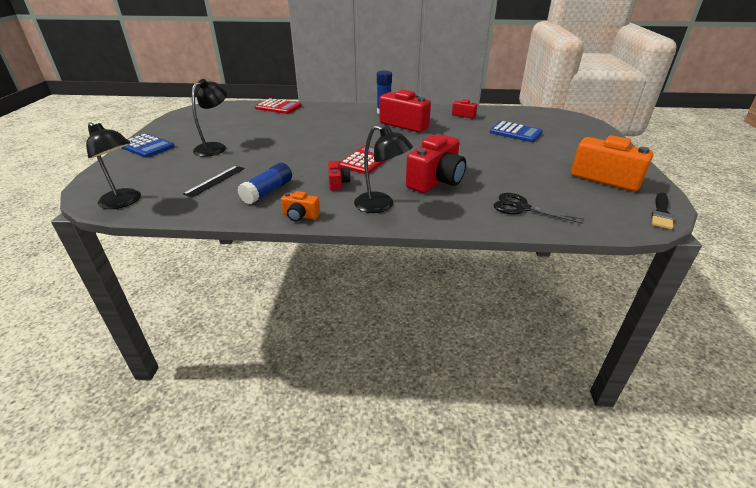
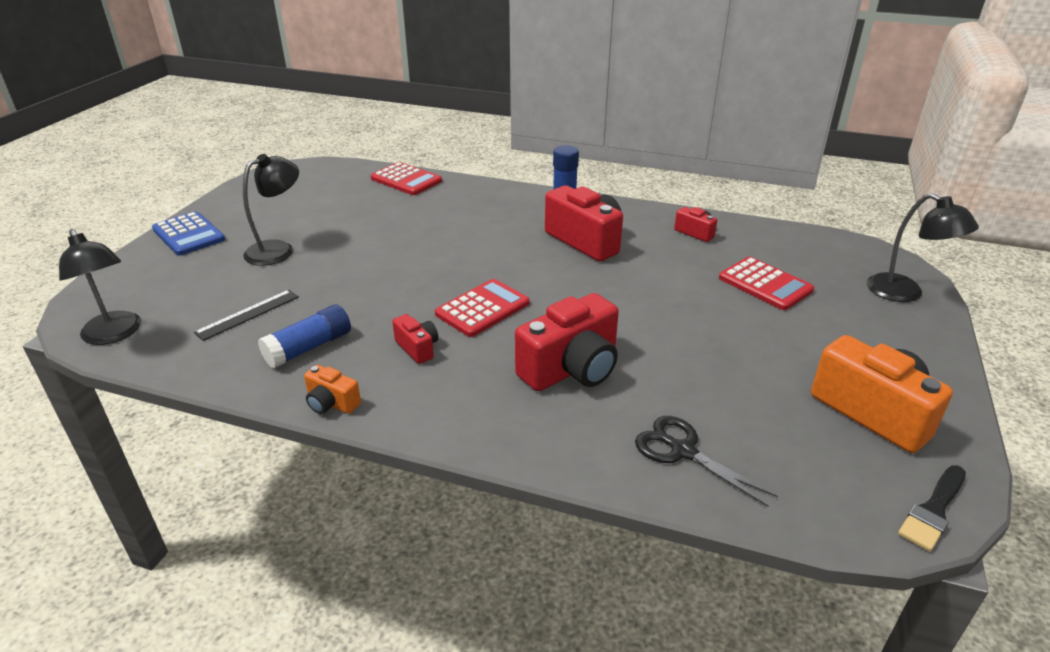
camera: 15 degrees right, 0 degrees up
red camera [328,161,351,191] -> red camera turned 45 degrees counterclockwise [392,314,438,364]
black lamp [354,125,413,213] -> black lamp moved to [867,193,979,302]
blue calculator [489,121,543,142] -> red calculator [719,257,814,310]

